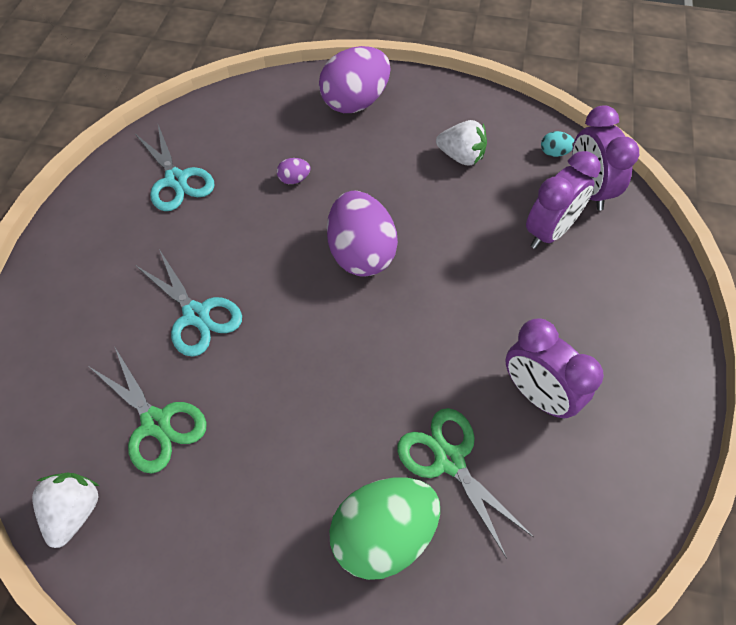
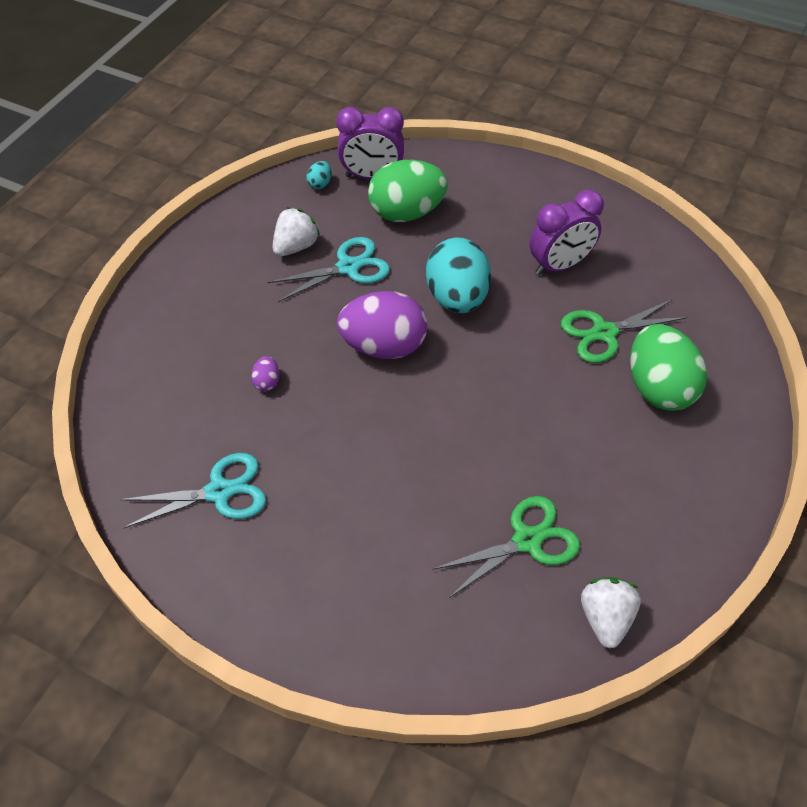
camera: 75 degrees left, 5 degrees down
white strawberry [32,473,99,548] -> white strawberry turned 75 degrees clockwise [581,577,641,648]
turquoise scissors [135,249,242,357] -> turquoise scissors moved to [268,237,390,302]
purple egg [319,46,391,113] -> none
purple clock [526,151,601,249] -> green egg [368,160,448,222]
none -> turquoise egg [426,238,491,313]

